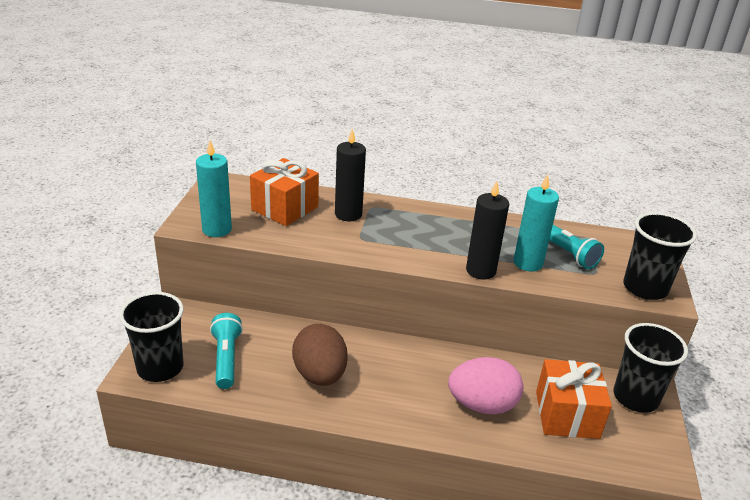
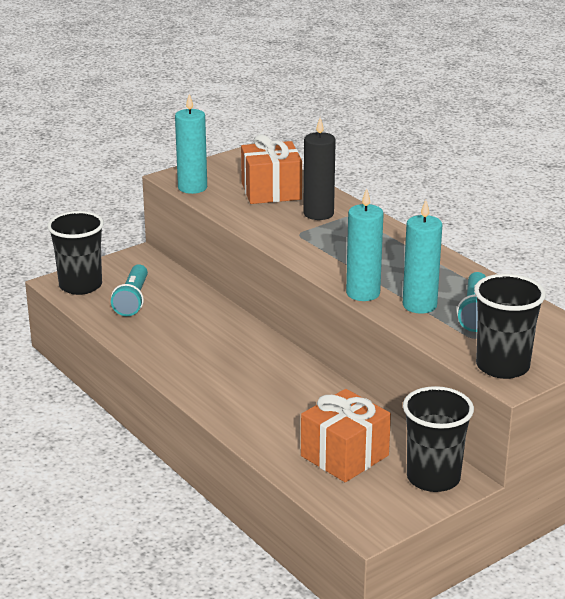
camera: 45 degrees right, 5 degrees down
turquoise flashlight [210,313,243,389] -> turquoise flashlight turned 150 degrees clockwise [111,264,148,316]
brown egg [292,324,348,386] -> none
pink egg [448,357,523,415] -> none
black candle [466,181,509,279] -> turquoise candle [346,188,384,301]

